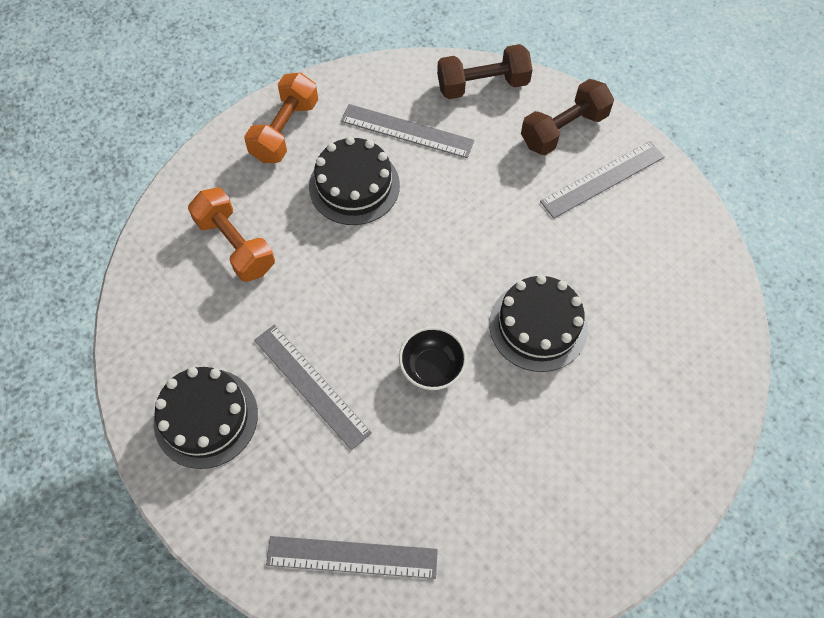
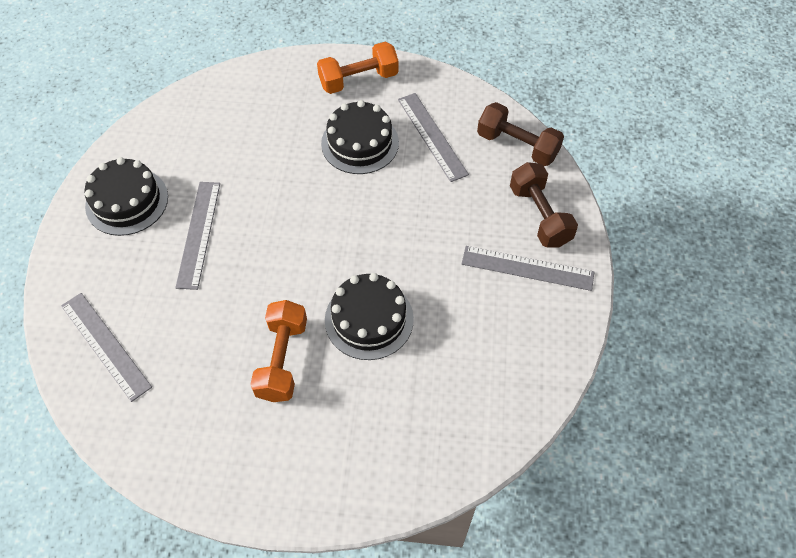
camera: 45 degrees right, 5 degrees down
orange dumbbell [188,187,275,282] -> orange dumbbell moved to [250,300,307,402]
black bowl [399,327,467,390] -> none
brown dumbbell [521,79,614,155] -> brown dumbbell turned 60 degrees clockwise [510,162,578,248]

